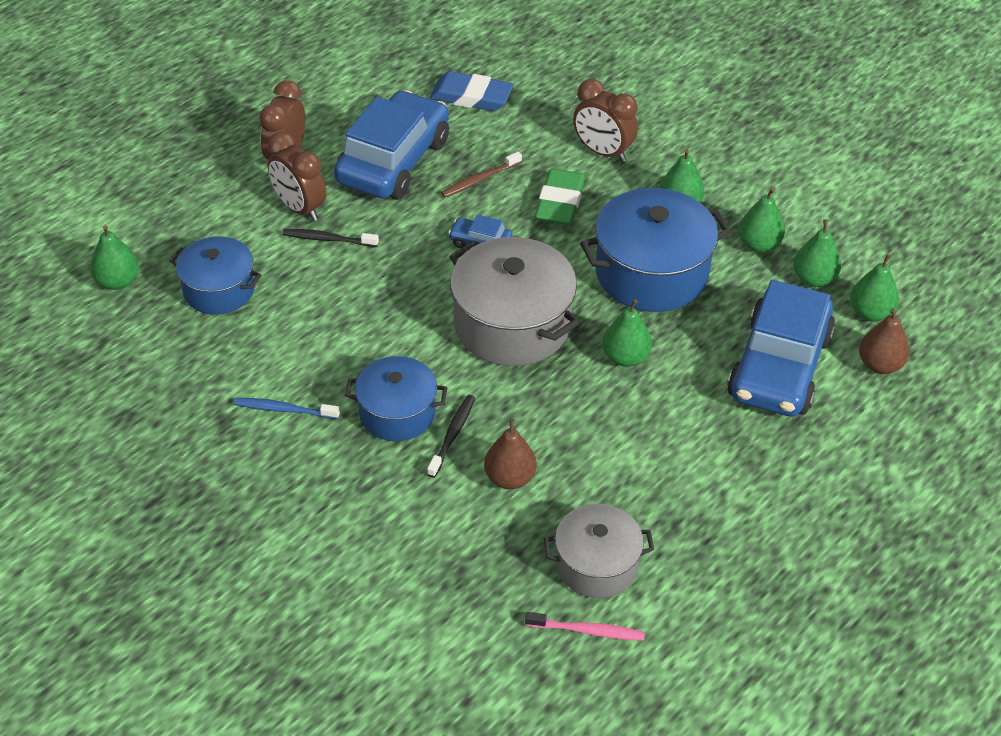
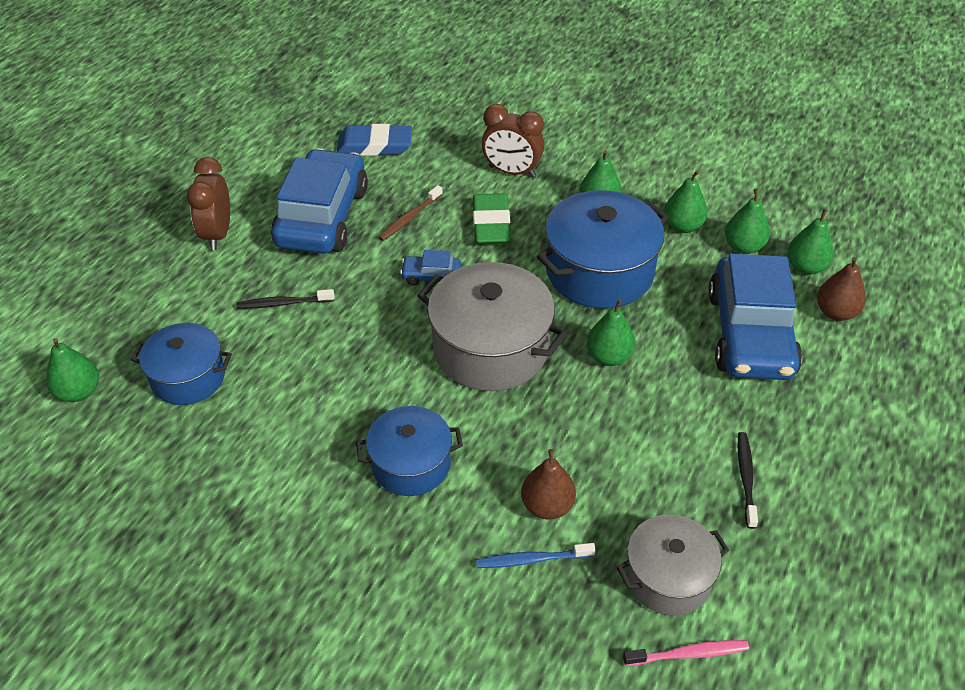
camera: 15 degrees left, 0 degrees up
blue toothbrush [234,398,340,419] -> blue toothbrush moved to [476,543,596,568]
brown clock [267,132,326,221] -> none
black toothbrush [427,395,475,478] -> black toothbrush moved to [738,432,758,529]

